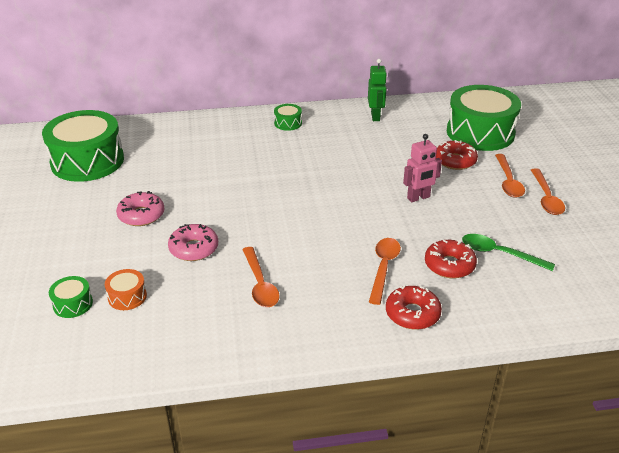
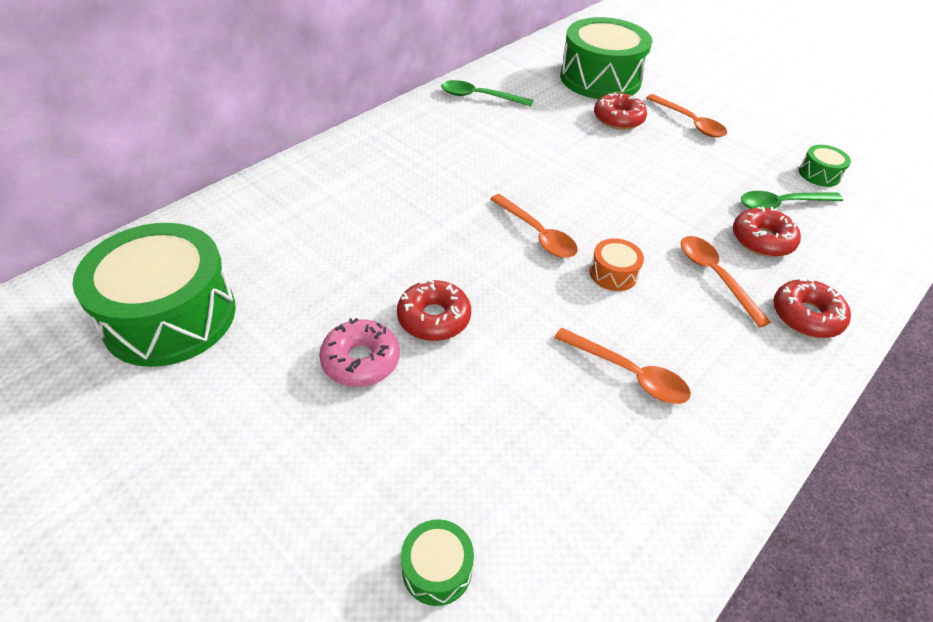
camera: 40 degrees left, 10 degrees up
orange drum [105,269,147,310] -> orange drum moved to [590,238,644,291]
pink donut [168,224,218,261] -> none
green drum [274,104,302,131] -> green drum moved to [799,145,851,187]
green robot [368,59,387,121] -> green spoon [441,80,533,106]
pink robot [403,134,442,202] -> none
orange spoon [531,168,565,215] -> orange spoon moved to [490,194,578,258]
none -> red donut [397,279,471,341]

